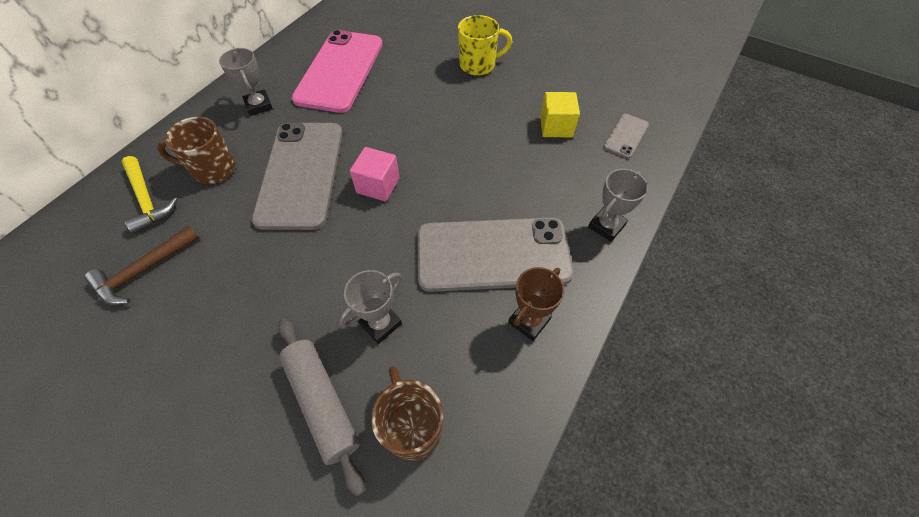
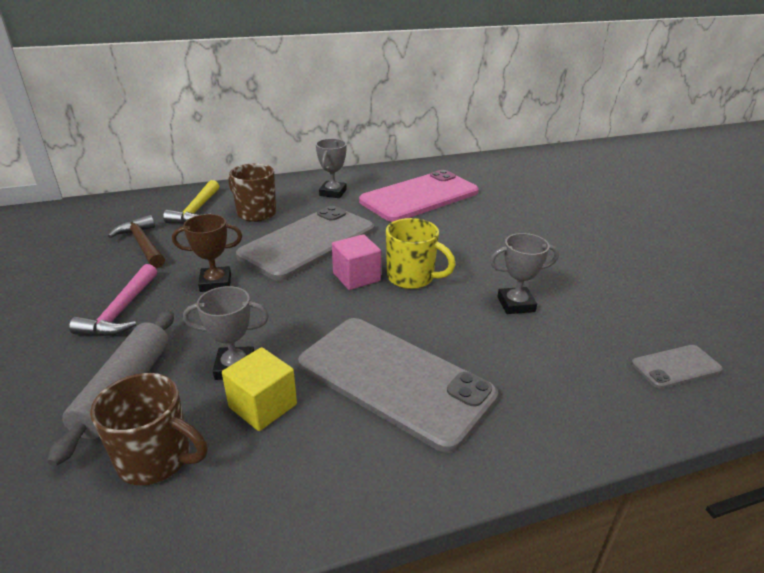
camera: 40 degrees right, 25 degrees down
brown hammer [85,226,199,305] -> brown hammer turned 60 degrees clockwise [108,215,165,268]
brown mug [371,366,443,461] -> brown mug turned 90 degrees clockwise [90,373,208,485]
yellow mug [458,15,512,76] -> yellow mug moved to [386,218,456,289]
brown trophy [508,267,564,341] -> brown trophy moved to [172,214,242,292]
yellow cube [540,92,580,137] -> yellow cube moved to [222,347,297,431]
grey trophy [588,169,648,242] -> grey trophy moved to [490,233,559,314]
none -> pink hammer [69,264,157,336]

